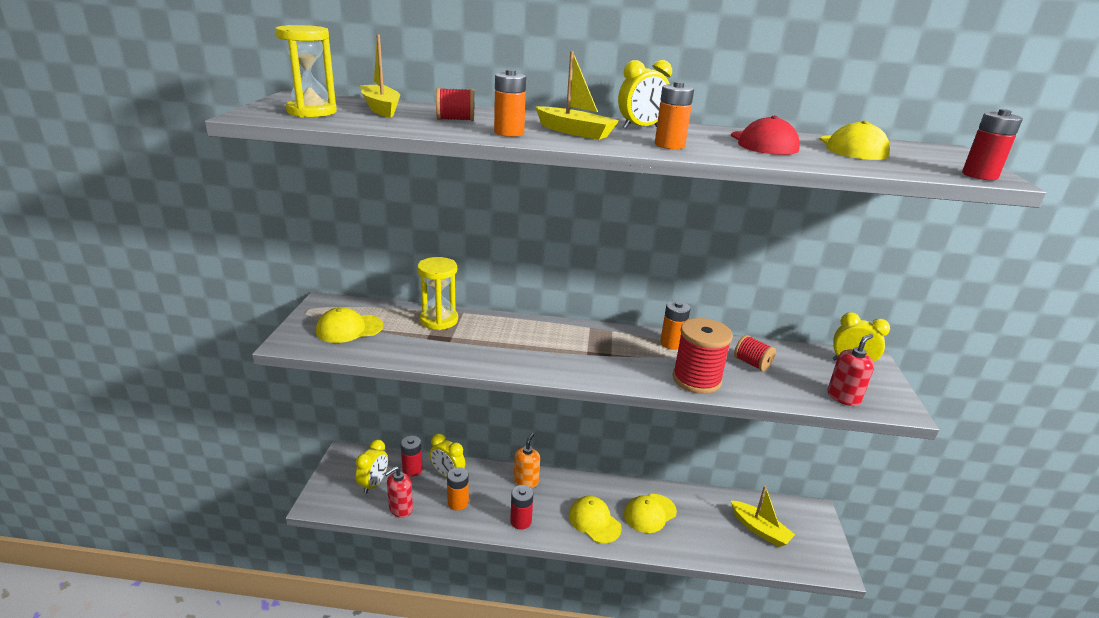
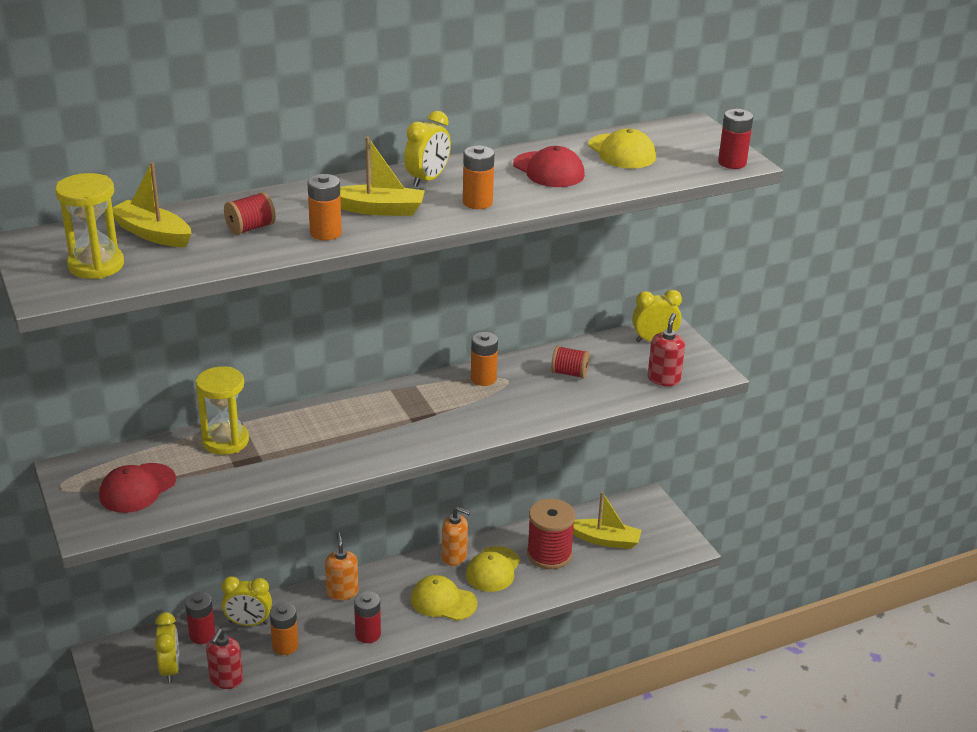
camera: 30 degrees left, 5 degrees up
yellow cap [316,307,383,343] -> red cap [99,463,176,513]
red spool [672,318,733,394] -> red spool moved to [527,499,575,569]
none -> orange soap dispenser [442,507,471,566]

